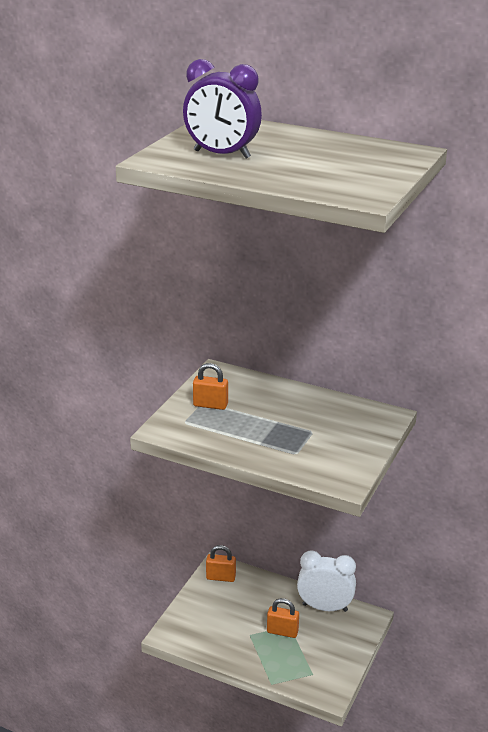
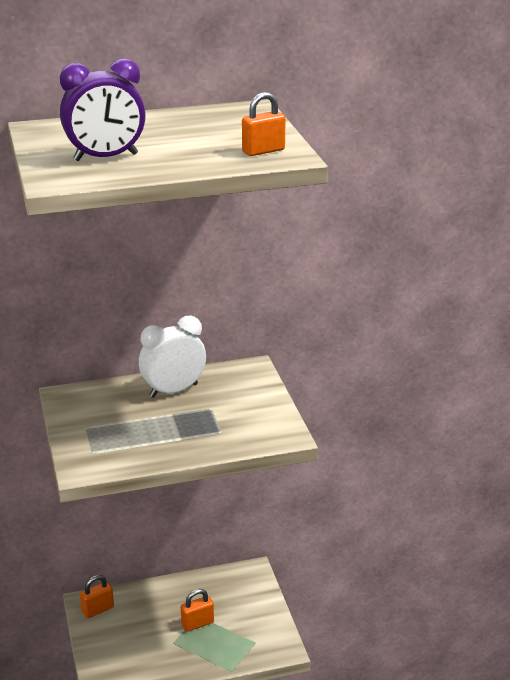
camera: 40 degrees left, 0 degrees up
orange padlock [193,363,228,410] -> orange padlock moved to [242,92,286,156]
white clock [297,550,356,612] -> white clock moved to [139,315,206,398]

